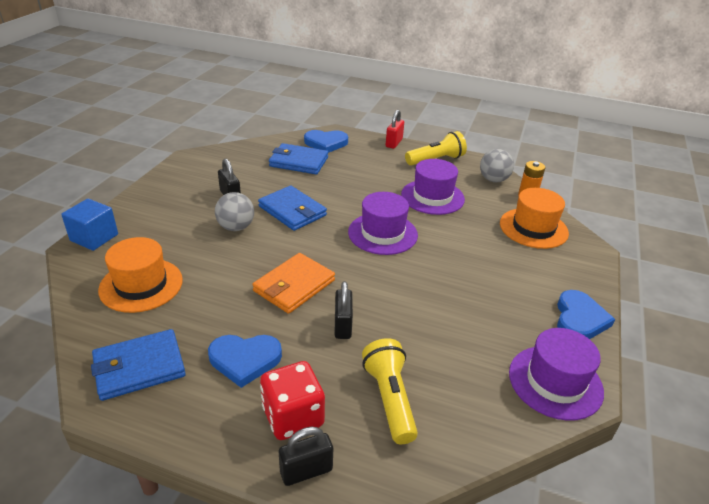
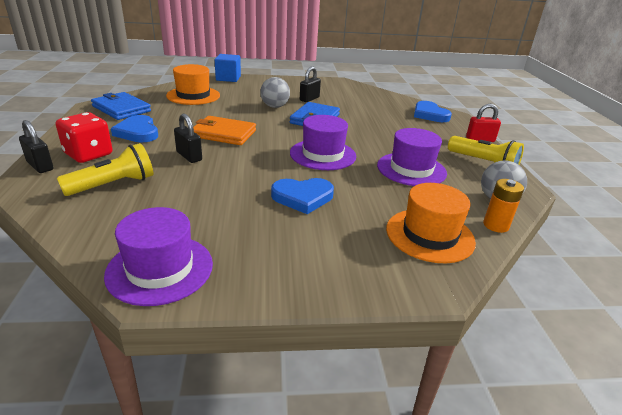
camera: 65 degrees right, 5 degrees down
blue wallet [269,143,328,174] -> none
black padlock [334,281,353,339] -> black padlock turned 75 degrees clockwise [174,113,202,163]
blue heart [557,290,615,339] -> blue heart moved to [271,178,334,214]

